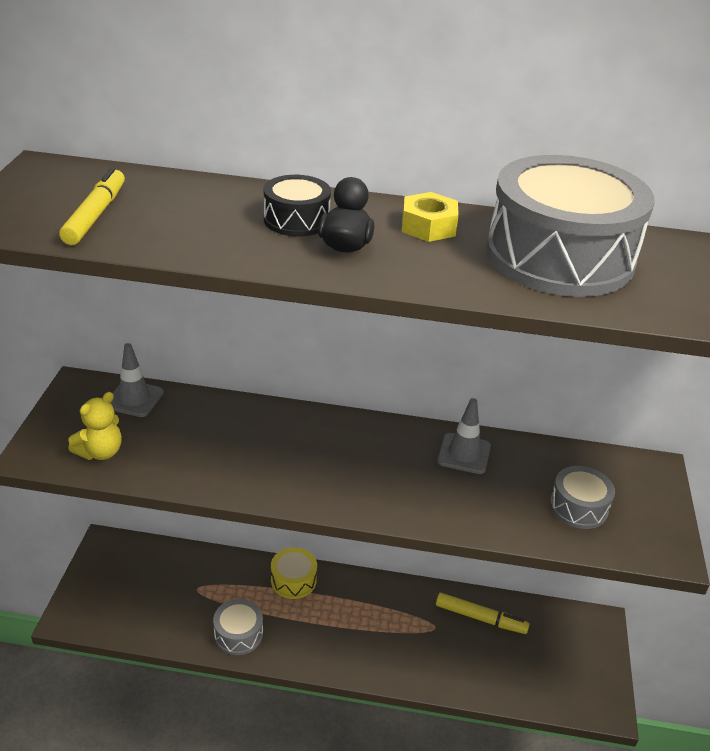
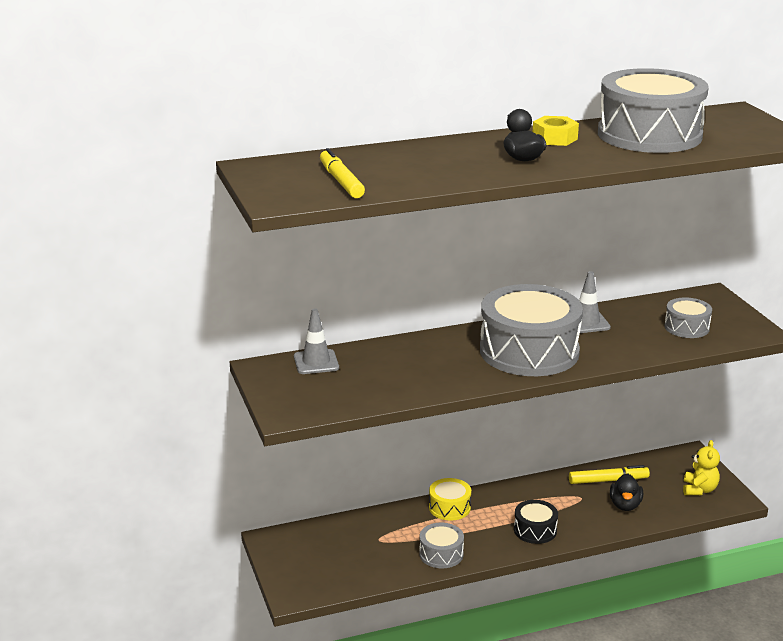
camera: 25 degrees left, 10 degrees down
yellow teddy bear [68,392,122,460] -> yellow teddy bear moved to [683,440,720,495]
black drum [264,175,331,237] -> black drum moved to [514,500,558,544]
none -> grey drum [480,284,583,376]
none -> black duck [610,473,643,511]

